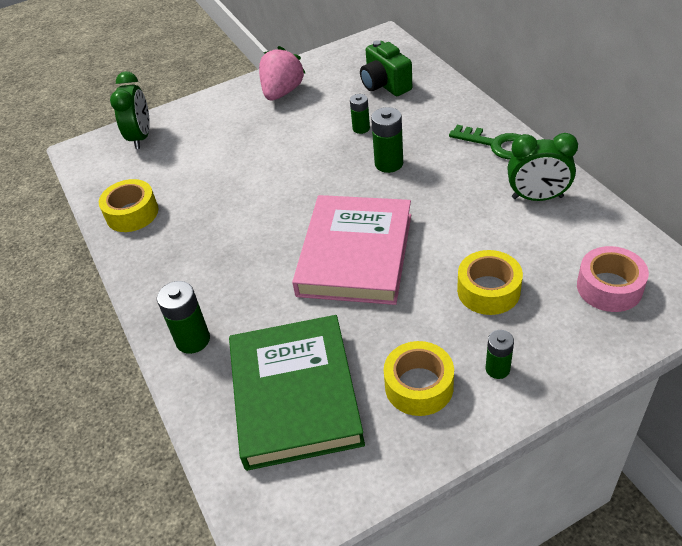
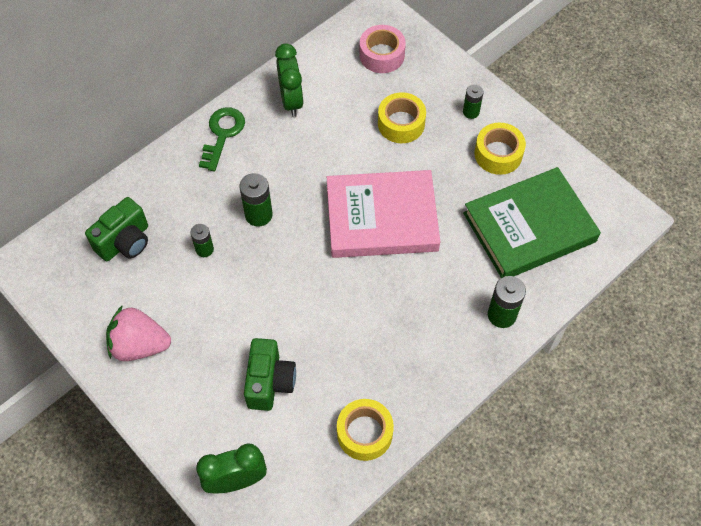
camera: 110 degrees left, 15 degrees up
none -> green camera [244,338,296,411]

